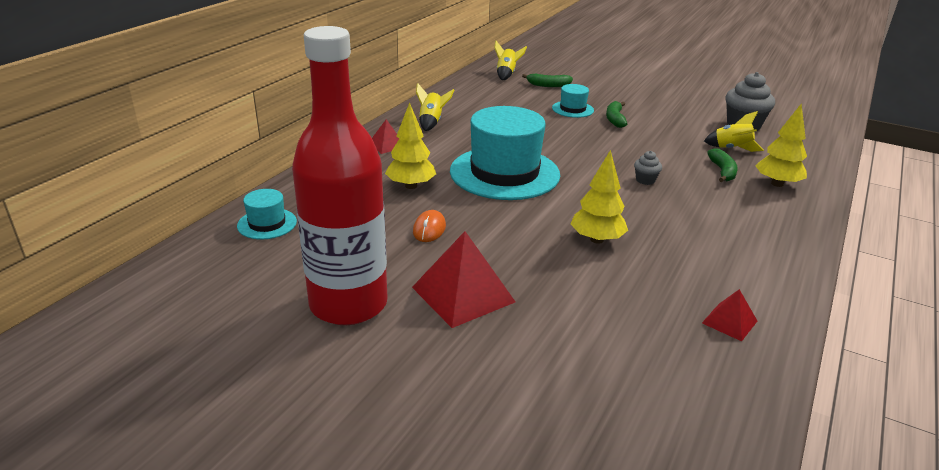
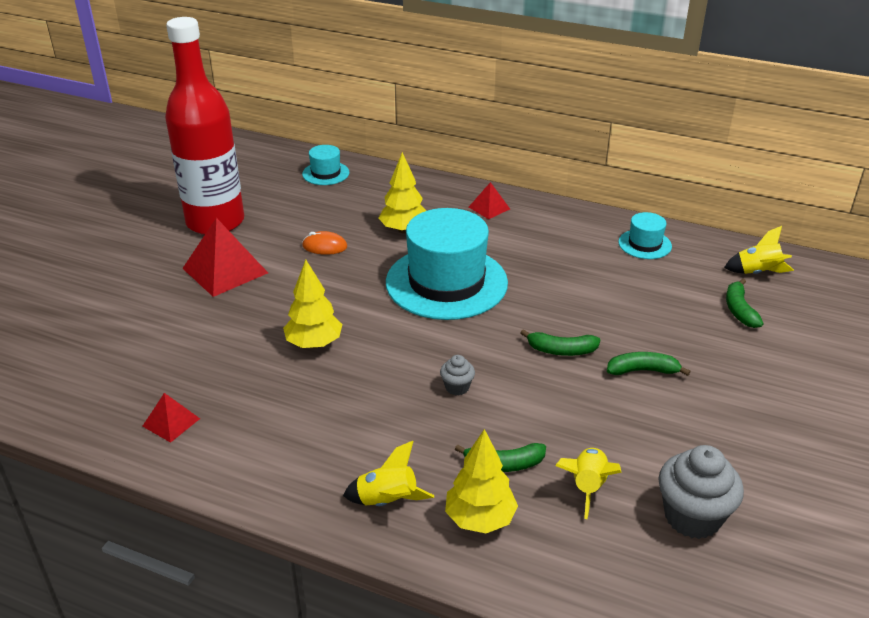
camera: 85 degrees right, 5 degrees up
yellow rocket [416,83,454,131] -> yellow rocket moved to [343,441,434,506]
turquoise hat [552,84,594,118] -> turquoise hat moved to [618,212,672,259]
none -> green banana [520,329,601,356]

